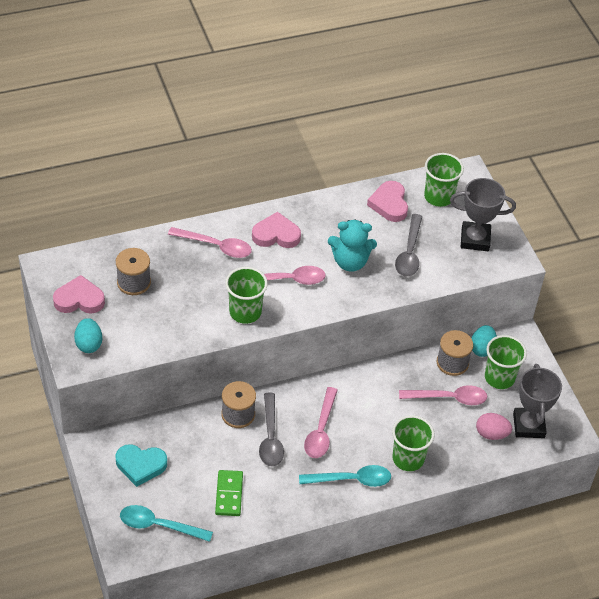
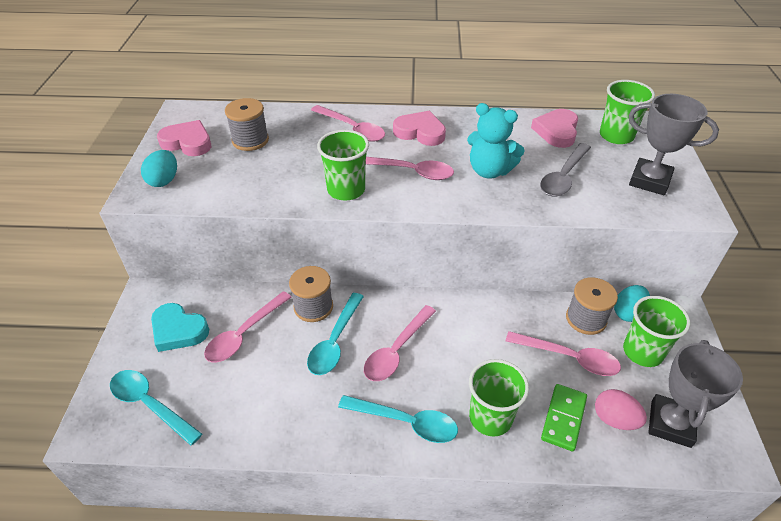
camera: 25 degrees right, 5 degrees down
green domino [215,470,243,516] -> green domino moved to [541,384,587,451]
grey spoon [259,393,284,466] -> turquoise spoon [307,293,364,375]
none -> pink spoon [204,291,292,363]

